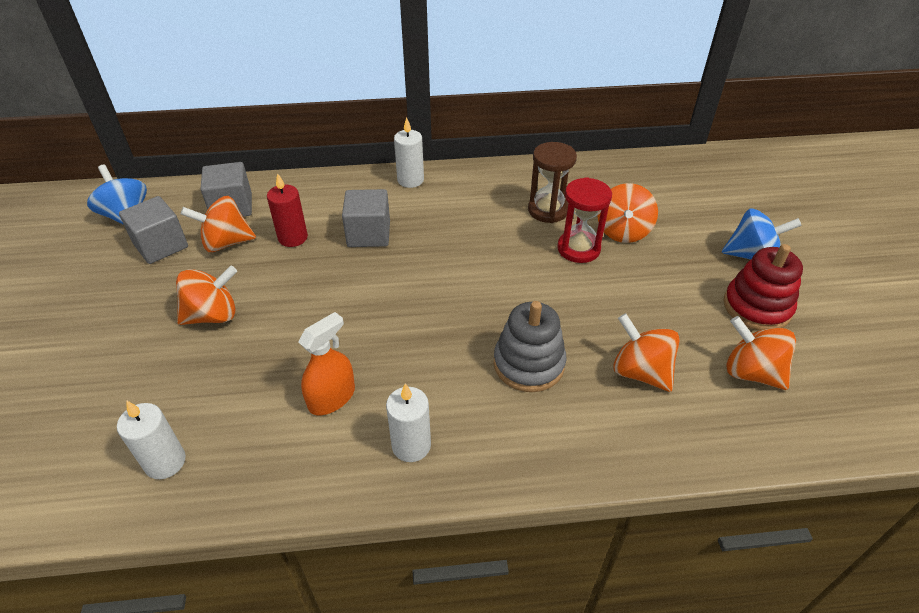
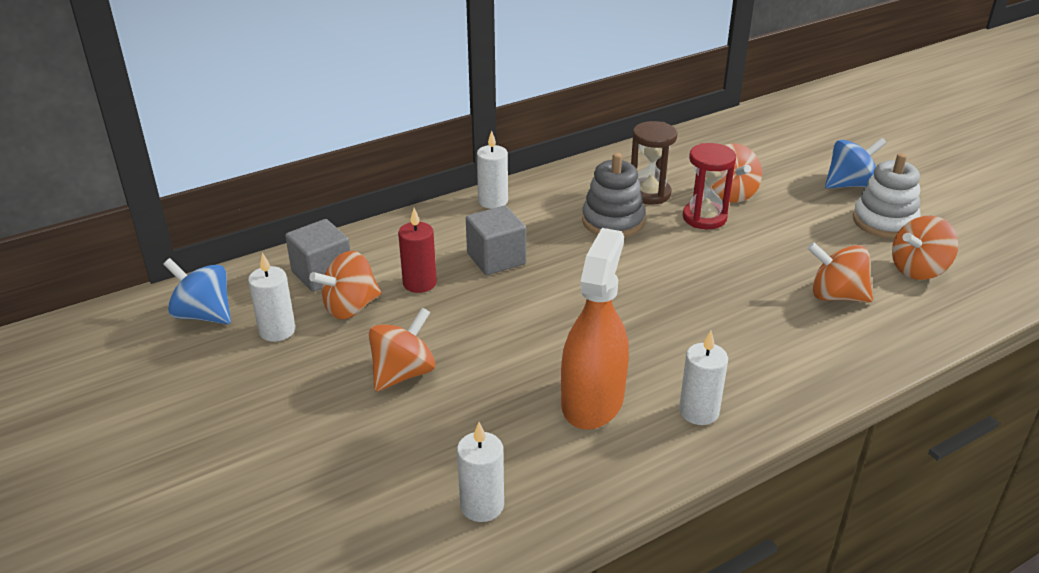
camera: 25 degrees left, 10 degrees down
grey cube [119,196,188,264] -> white candle [248,252,295,342]
orange spray bottle [299,312,355,415] -> orange spray bottle [561,228,629,430], size x1.64
grey stacking toy [493,301,567,392] -> grey stacking toy moved to [582,153,645,237]
red stacking toy [724,244,803,331] -> white stacking toy [853,153,920,239]
orange spinning top [726,316,796,390] -> orange spinning top turned 45 degrees counterclockwise [892,216,959,280]

